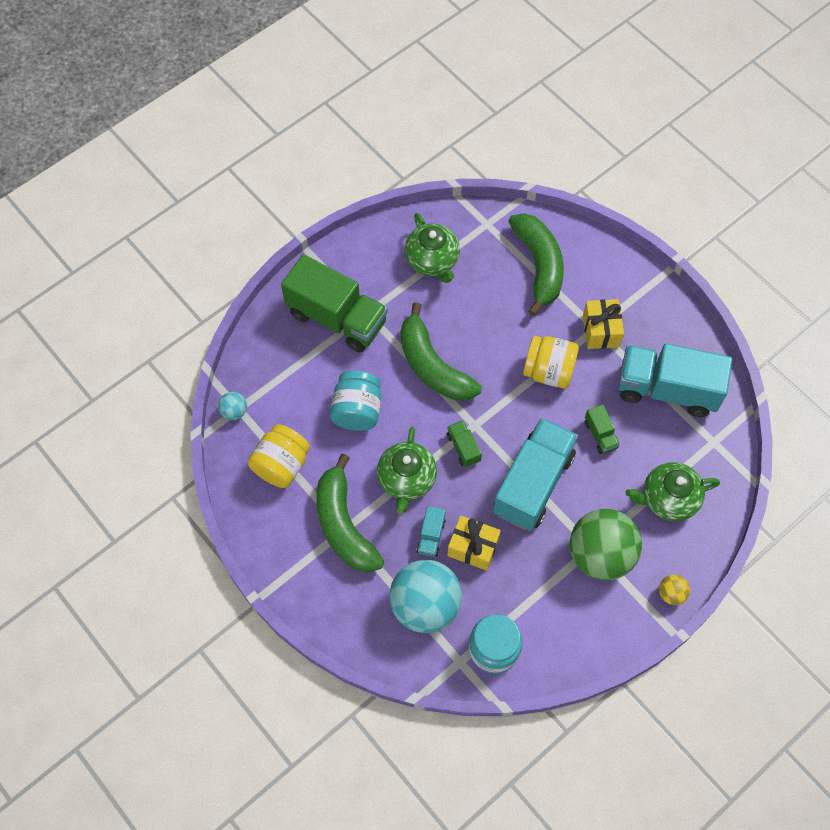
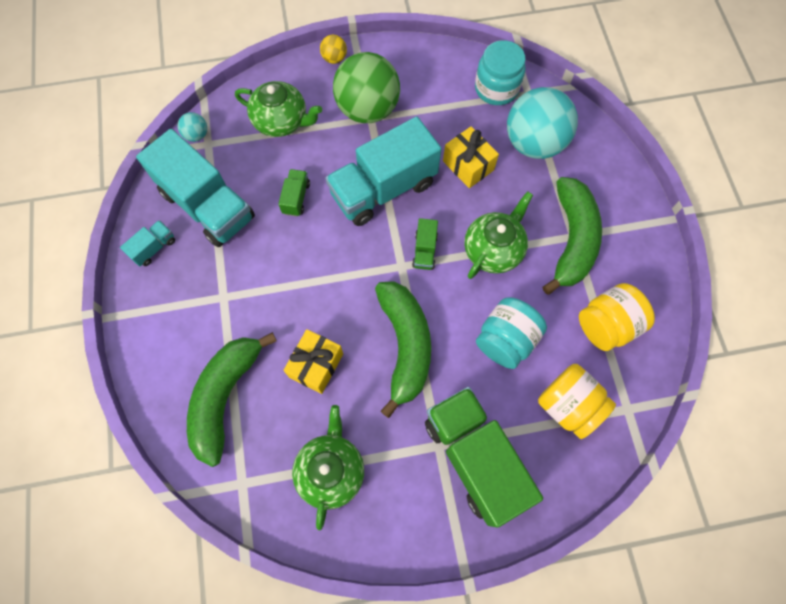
camera: 150 degrees left, 5 degrees up
turquoise ball [218,392,247,420] -> turquoise ball moved to [177,112,207,142]
turquoise truck [417,506,446,557] -> turquoise truck moved to [120,220,175,267]
yellow jar [523,336,579,389] -> yellow jar moved to [538,364,616,439]
yellow gift [583,299,624,349] -> yellow gift moved to [283,329,343,394]

